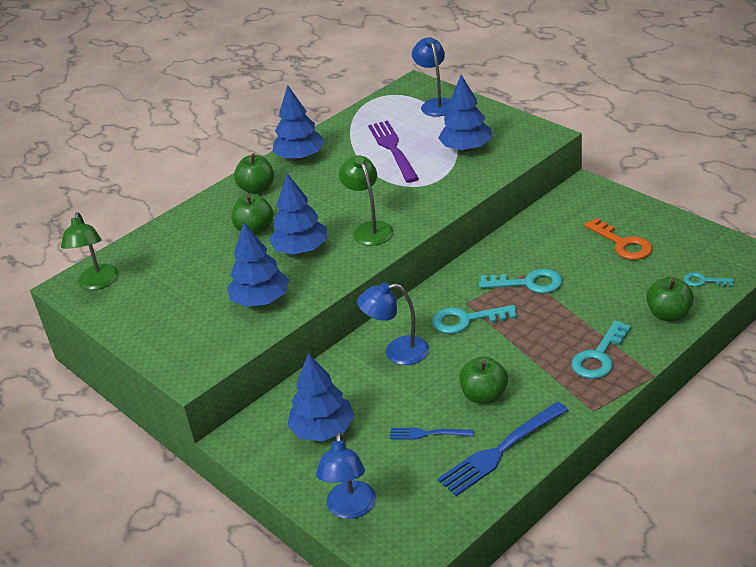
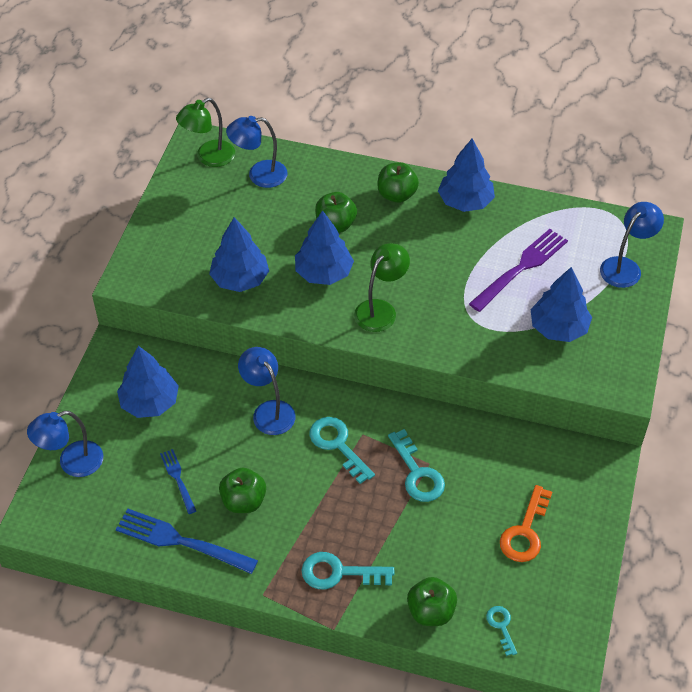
camera: 55 degrees right, 15 degrees up
none -> blue lamp [226,116,288,188]

